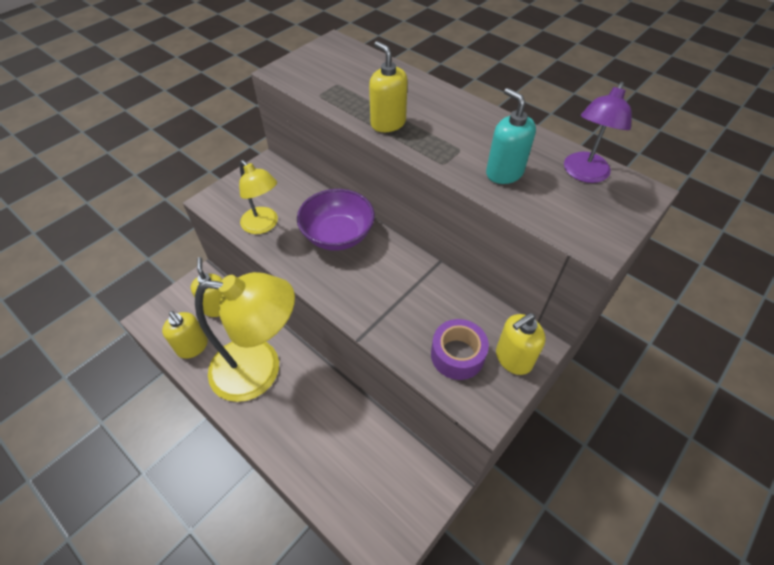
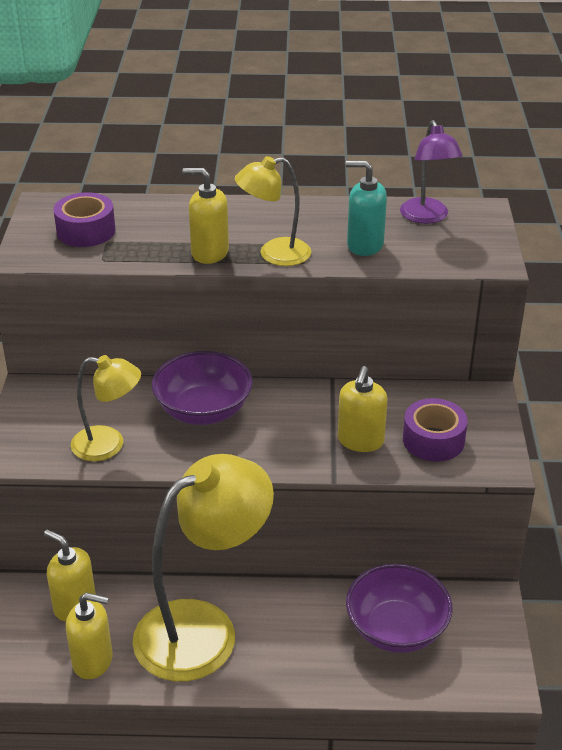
camera: 40 degrees left, 15 degrees down
yellow soap dispenser [496,313,546,375] -> yellow soap dispenser moved to [338,366,388,452]
none -> purple tape [53,192,116,247]
none -> yellow lamp [235,156,311,266]
none -> purple bowl [346,564,453,653]

